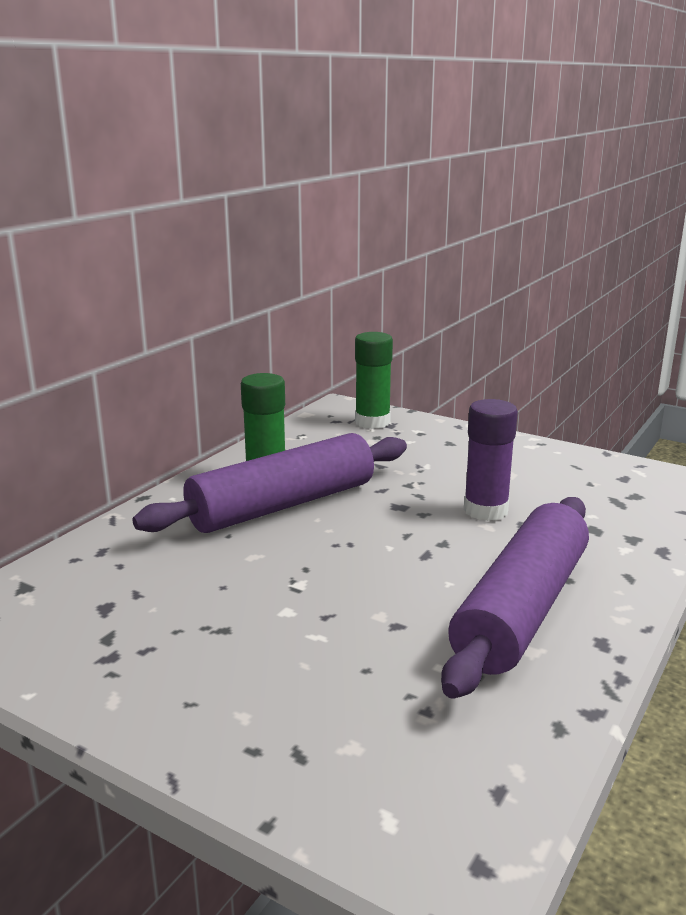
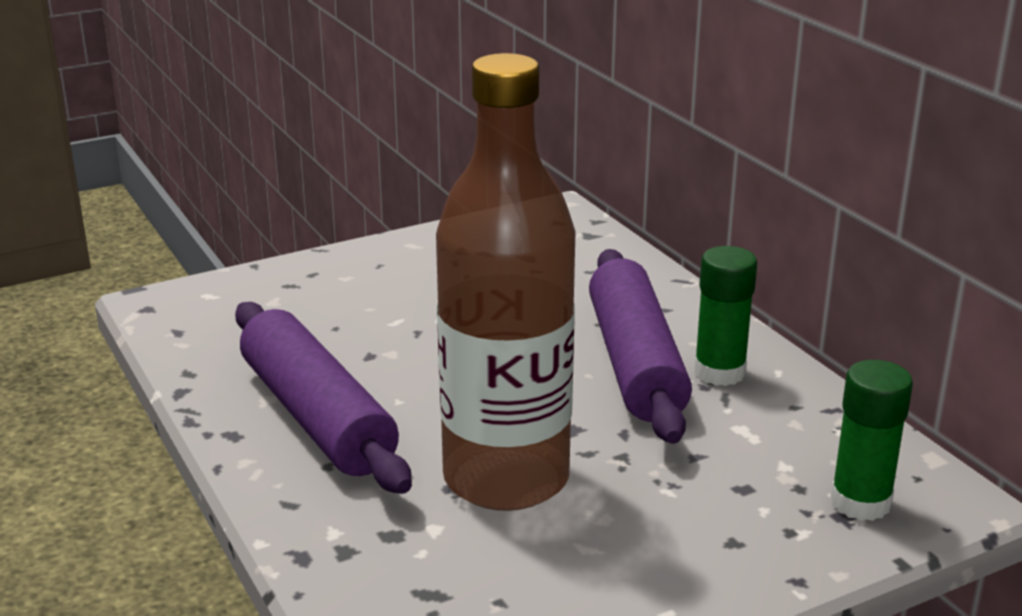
camera: 120 degrees right, 5 degrees up
purple glue stick [464,399,518,521] -> brown bottle [436,53,576,511]

